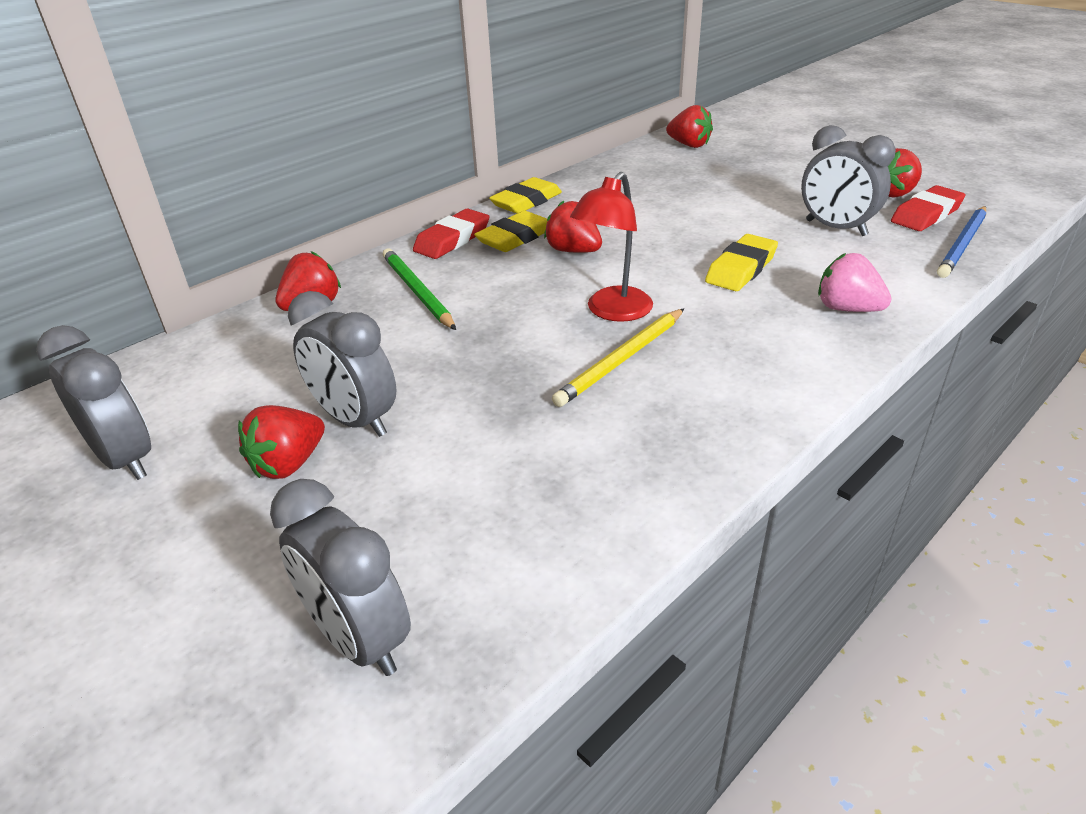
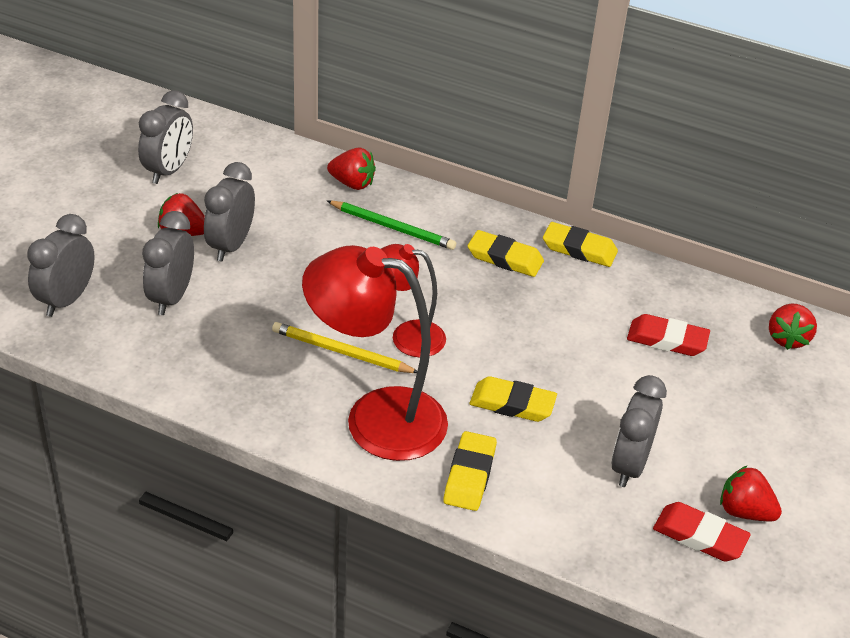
camera: 65 degrees right, 5 degrees up
green pencil [383,249,456,330] -> green pencil turned 75 degrees clockwise [327,201,456,250]
red eraser [413,209,489,259] -> red eraser moved to [627,314,710,356]
red strawberry [544,201,602,253] -> none
pink strawberry [818,253,892,312] -> yellow eraser [443,431,497,511]
blue pencil [937,206,987,278] -> none
none -> grey clock [142,211,194,315]
none -> red lamp [302,245,448,461]

